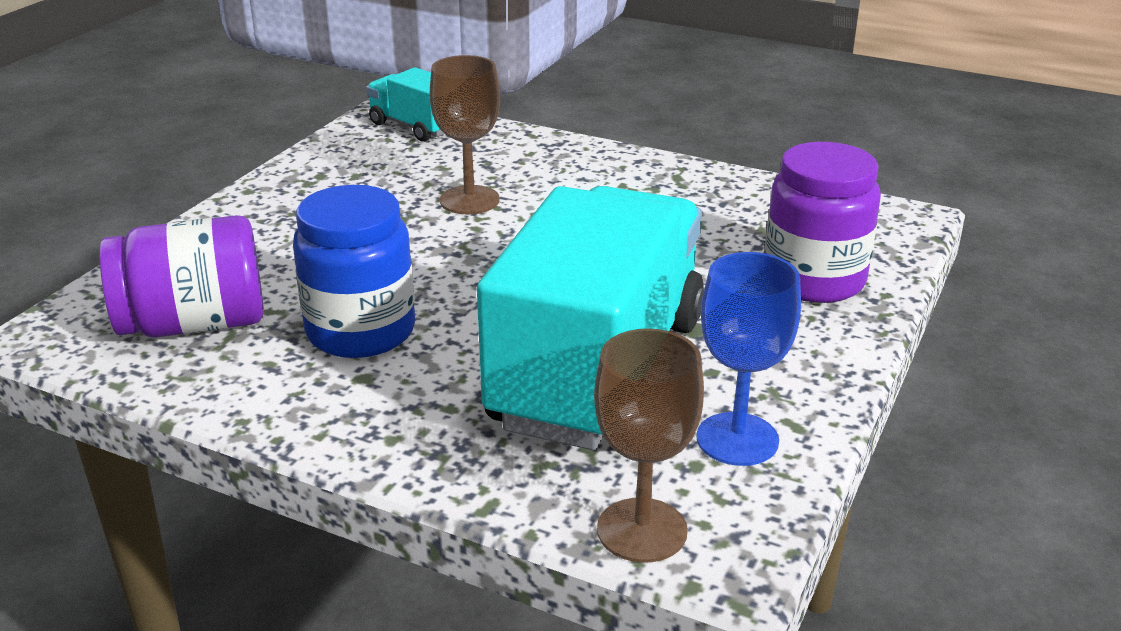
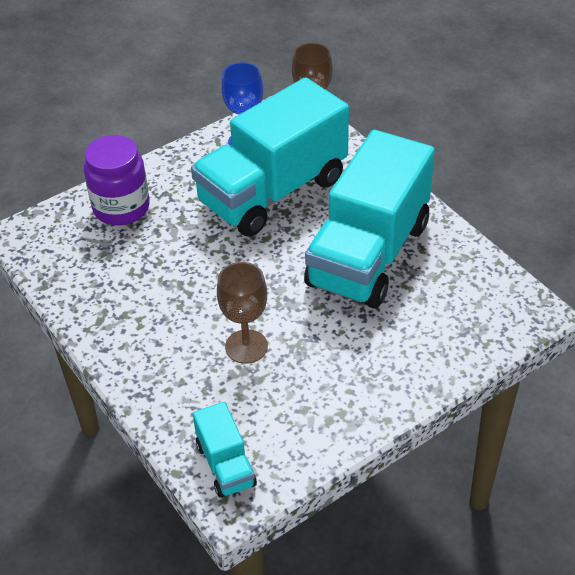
camera: 150 degrees left, 15 degrees up
purple jar [100,215,264,338] -> none
blue jar [293,185,415,358] -> turquoise truck [304,130,435,309]

